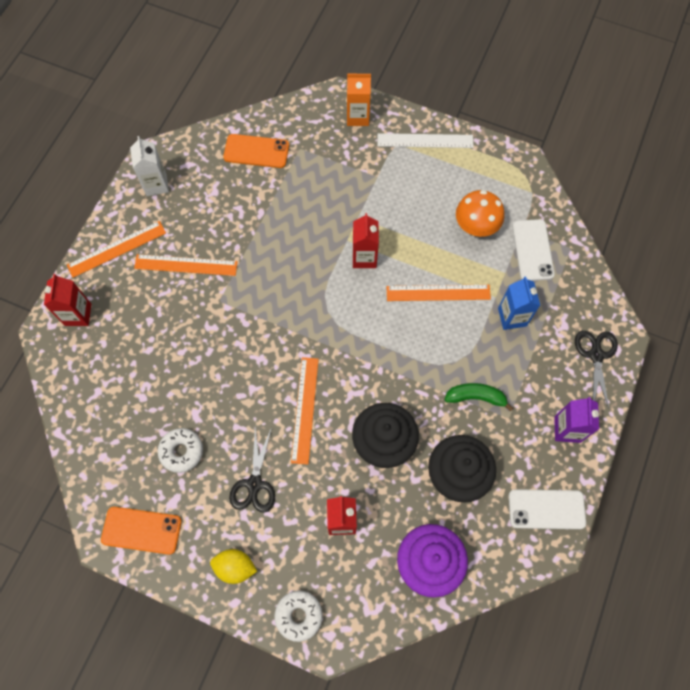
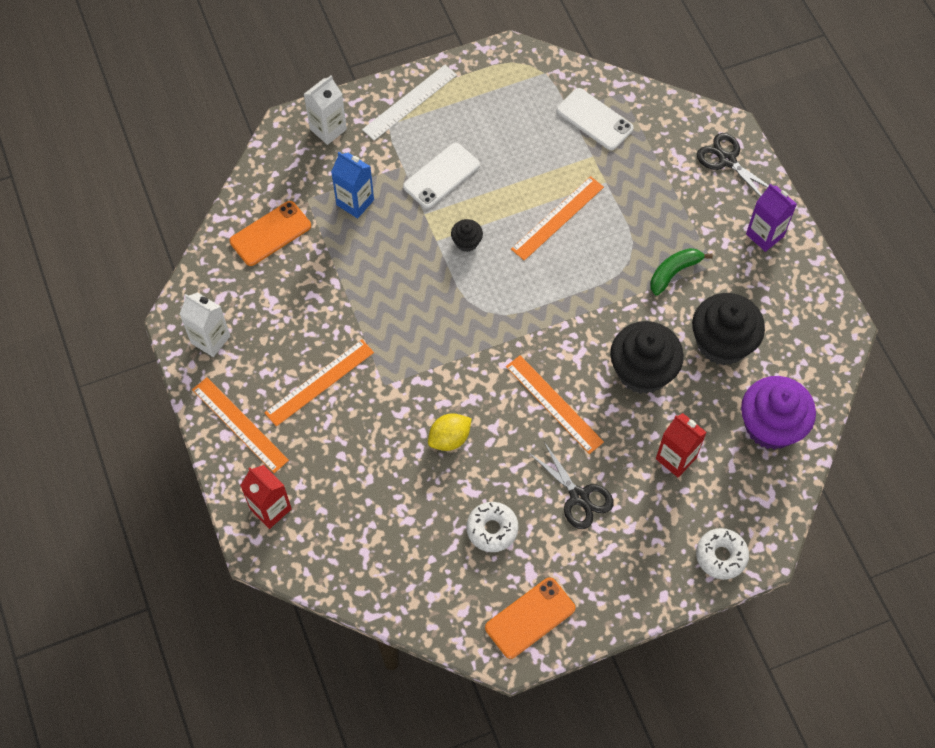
camera: 45 degrees left, 5 degrees down
orange ruler [67,221,166,278] -> orange ruler turned 60 degrees counterclockwise [192,377,289,473]
yellow lemon [210,549,257,584] -> yellow lemon moved to [428,413,472,451]
orange carton [347,74,371,126] -> white carton [304,75,347,145]
red carton [353,213,379,268] -> black cupcake [451,219,483,252]
orange mushroom [456,190,504,237] -> none
blue carton [498,277,540,330] -> blue carton moved to [331,152,374,219]
white phone [509,489,586,529] -> white phone moved to [403,143,480,209]

